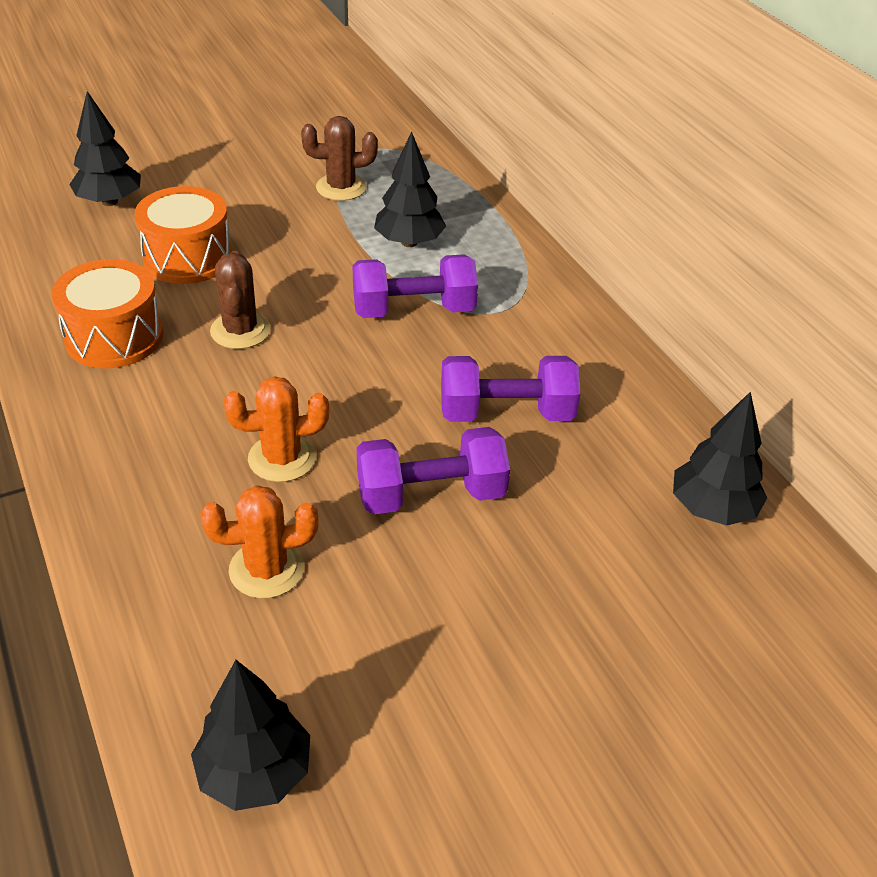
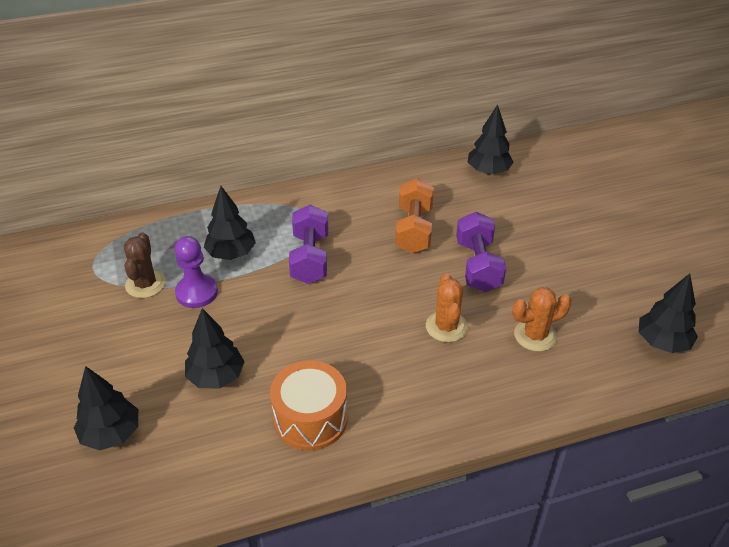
camera: 80 degrees left, 0 degrees up
orange drum [134,186,232,284] -> black tree [185,308,245,388]
orange cactus [200,485,319,599] -> orange cactus turned 75 degrees clockwise [512,287,572,352]
brown cactus [210,251,271,349] -> none
purple dumbbell [441,356,580,422] -> orange dumbbell [395,178,434,253]
none -> purple pawn [175,236,218,308]

